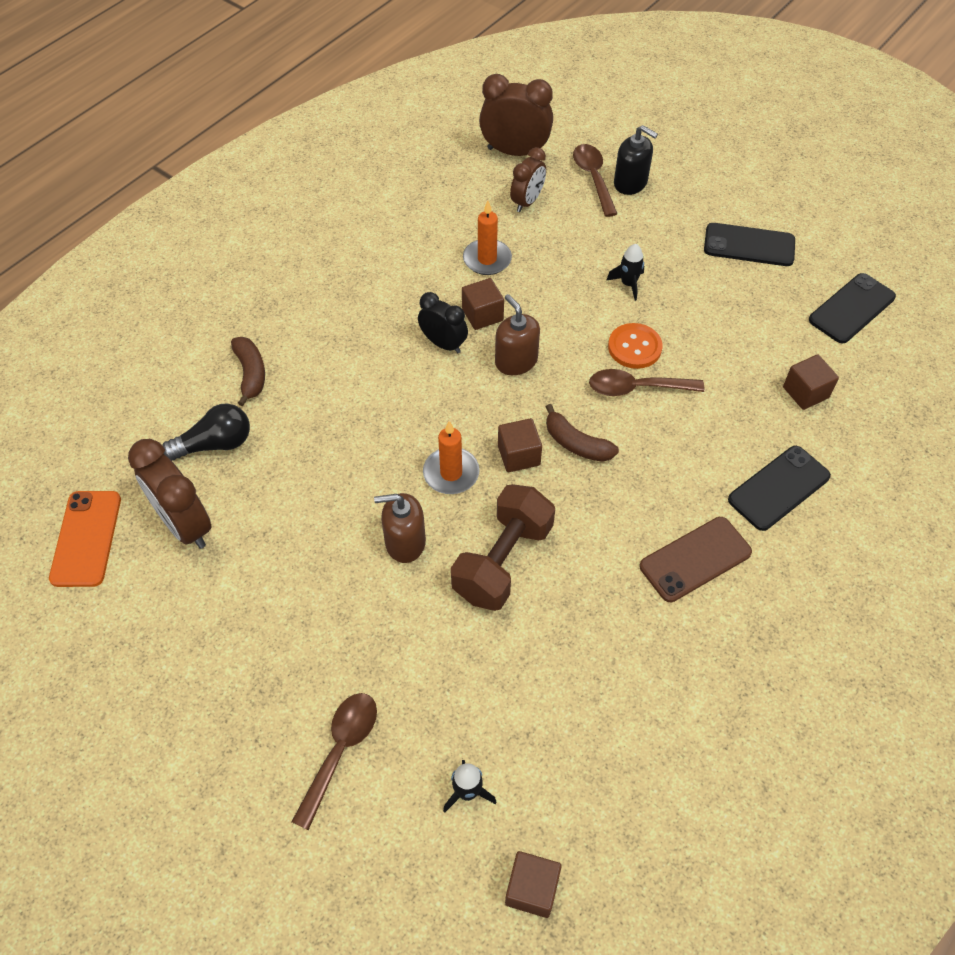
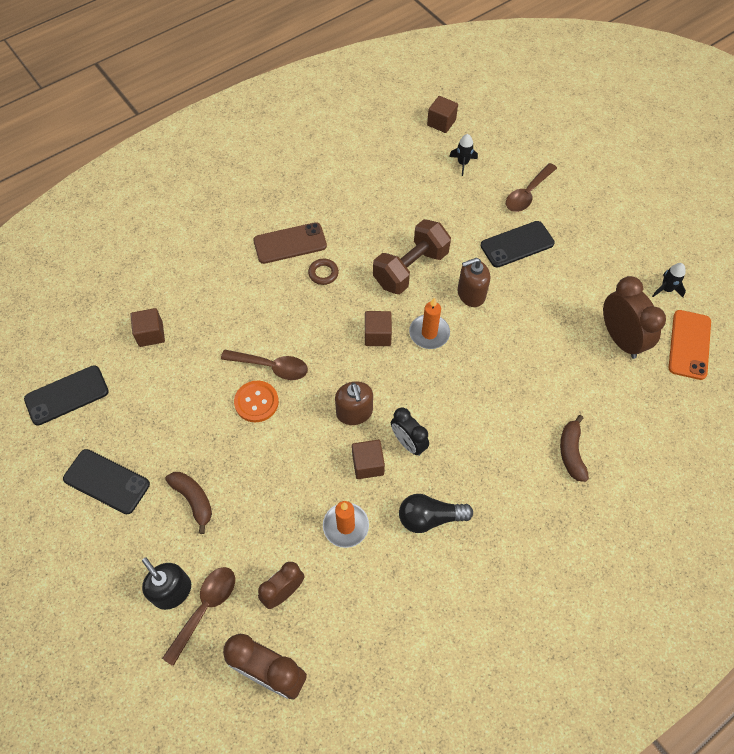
camera: 165 degrees left, 5 degrees up
black light bulb [162,403,250,461] -> black light bulb moved to [399,494,473,533]
brown soap dispenser [374,493,426,563] -> brown soap dispenser turned 150 degrees clockwise [458,258,490,307]
brown banana [546,404,619,462] -> brown banana moved to [165,472,212,534]
brown spoon [573,144,618,217] -> brown spoon turned 150 degrees counterclockwise [162,567,235,666]
black rocket [606,244,644,301] -> black rocket moved to [652,263,686,297]
black phone [728,446,831,531] -> black phone moved to [481,221,555,268]
none -> brown ring [308,259,339,285]

